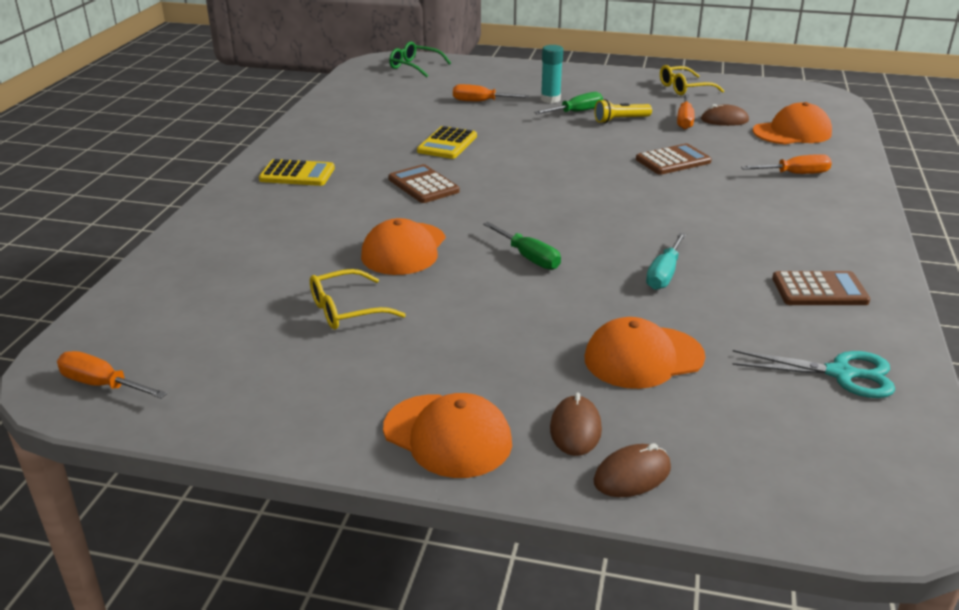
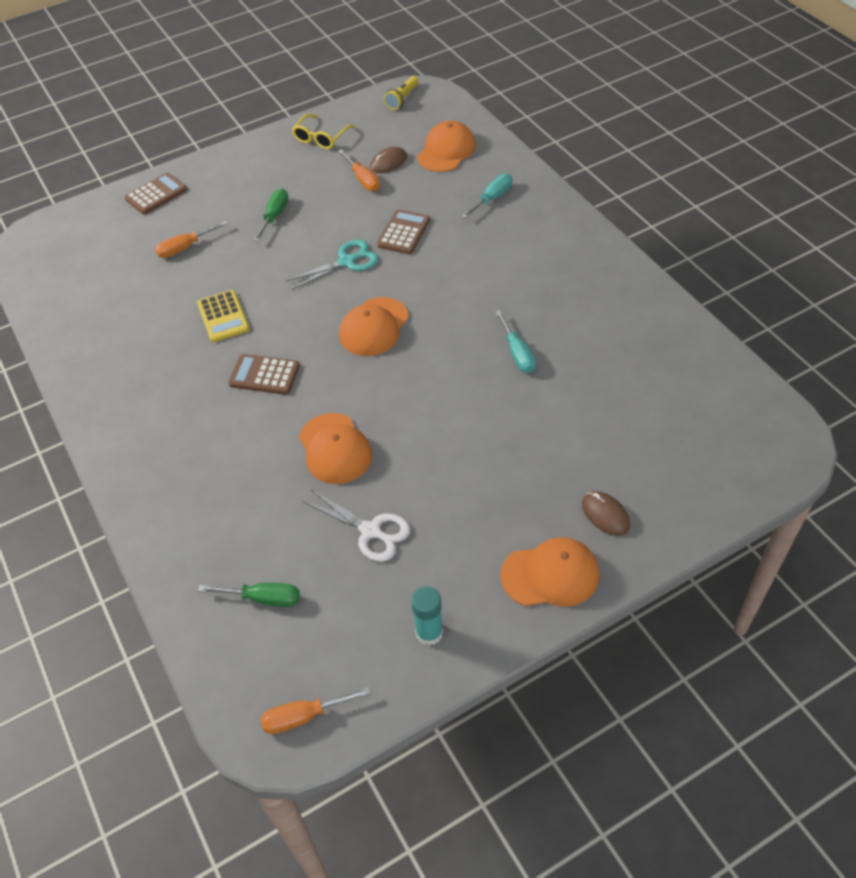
camera: 40 degrees left, 20 degrees up
yellow calculator [259,159,335,186] -> none
yellow glasses [310,269,406,330] -> white scissors [302,490,410,562]
green glasses [389,41,451,77] -> none
green screwdriver [483,222,561,270] -> green screwdriver moved to [198,583,300,607]
turquoise glue stick [541,45,563,103] -> turquoise glue stick moved to [411,586,443,646]
orange cap [585,317,705,389] -> orange cap moved to [339,297,409,356]
yellow flashlight [594,99,652,123] -> yellow flashlight moved to [384,76,419,110]
brown mouse [594,443,671,497] -> none
turquoise scissors [732,350,895,398] -> turquoise scissors moved to [286,240,378,290]
orange screwdriver [741,154,832,174] -> turquoise screwdriver [462,174,512,218]
brown calculator [772,271,870,305] -> brown calculator moved to [125,173,187,215]

